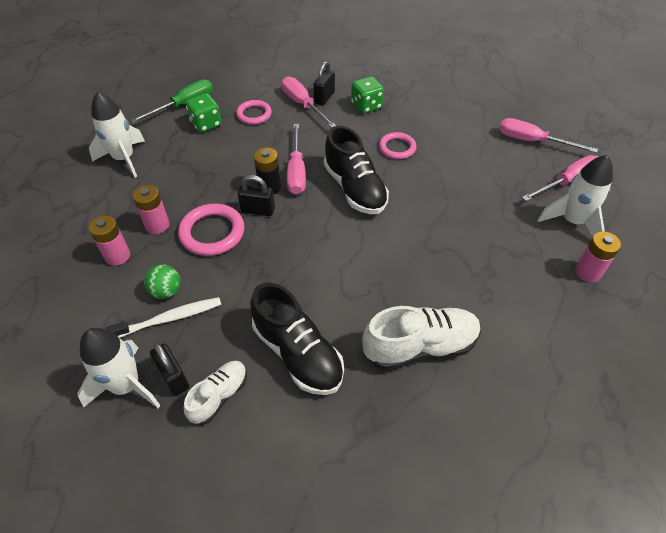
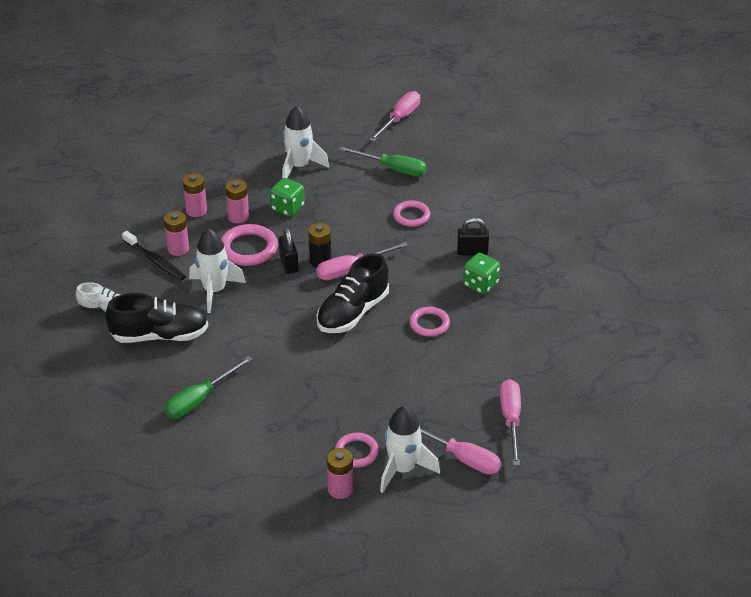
camera: 65 degrees right, 10 degrees down
white rocket [77,328,161,408] -> white rocket moved to [189,229,246,313]
white toothbrush [105,297,221,338] -> black toothbrush [122,231,186,281]
green ball [144,264,180,299] -> pink battery [164,211,189,256]
black padlock [150,343,189,396] -> none
green dice [186,94,222,133] -> green dice moved to [270,178,305,217]
black shoe [250,283,344,395] -> black shoe turned 120 degrees counterclockwise [105,293,208,343]
pink screwdriver [281,76,336,128] -> pink screwdriver moved to [369,91,420,142]
white shoe [362,306,481,370] -> green screwdriver [164,356,253,418]
none -> pink ring [335,433,379,468]

